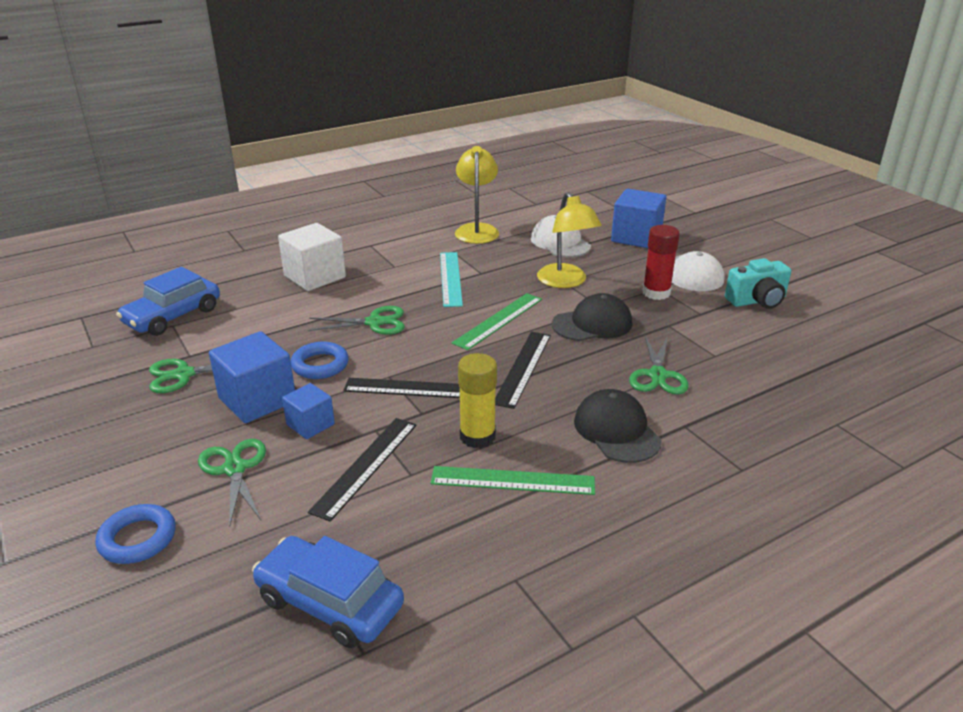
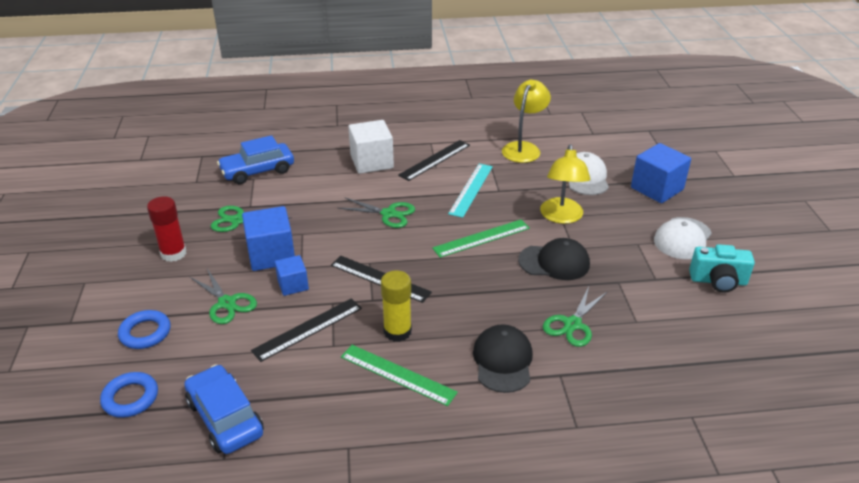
camera: 25 degrees right, 5 degrees up
green scissors [198,439,266,527] -> green scissors turned 135 degrees clockwise [189,269,257,324]
blue ring [291,342,349,379] -> blue ring moved to [100,372,158,418]
black ruler [495,332,551,409] -> black ruler moved to [398,140,470,181]
red glue stick [643,225,680,300] -> red glue stick moved to [147,196,187,262]

